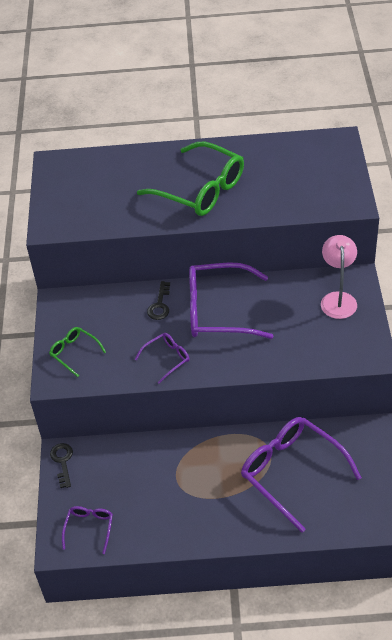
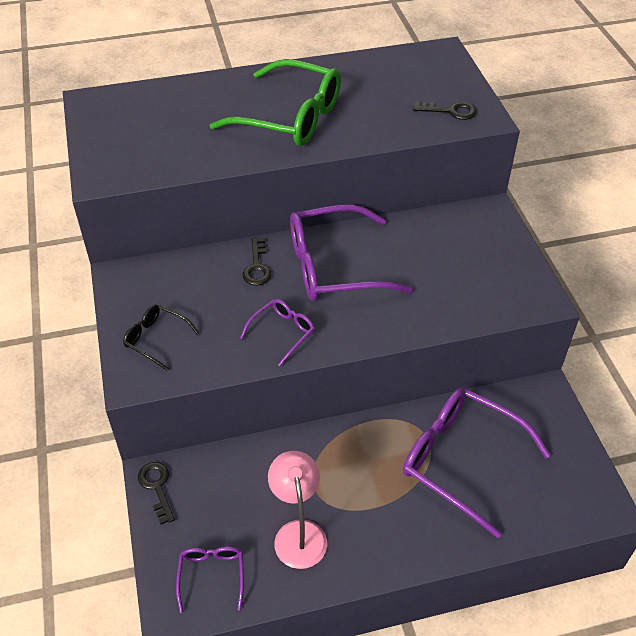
camera: 15 degrees left, 0 degrees up
green glasses [49,327,106,377] -> black glasses [123,305,200,371]
pink lamp [321,235,357,319] -> pink lamp moved to [268,451,327,569]
none -> black key [413,102,477,120]

